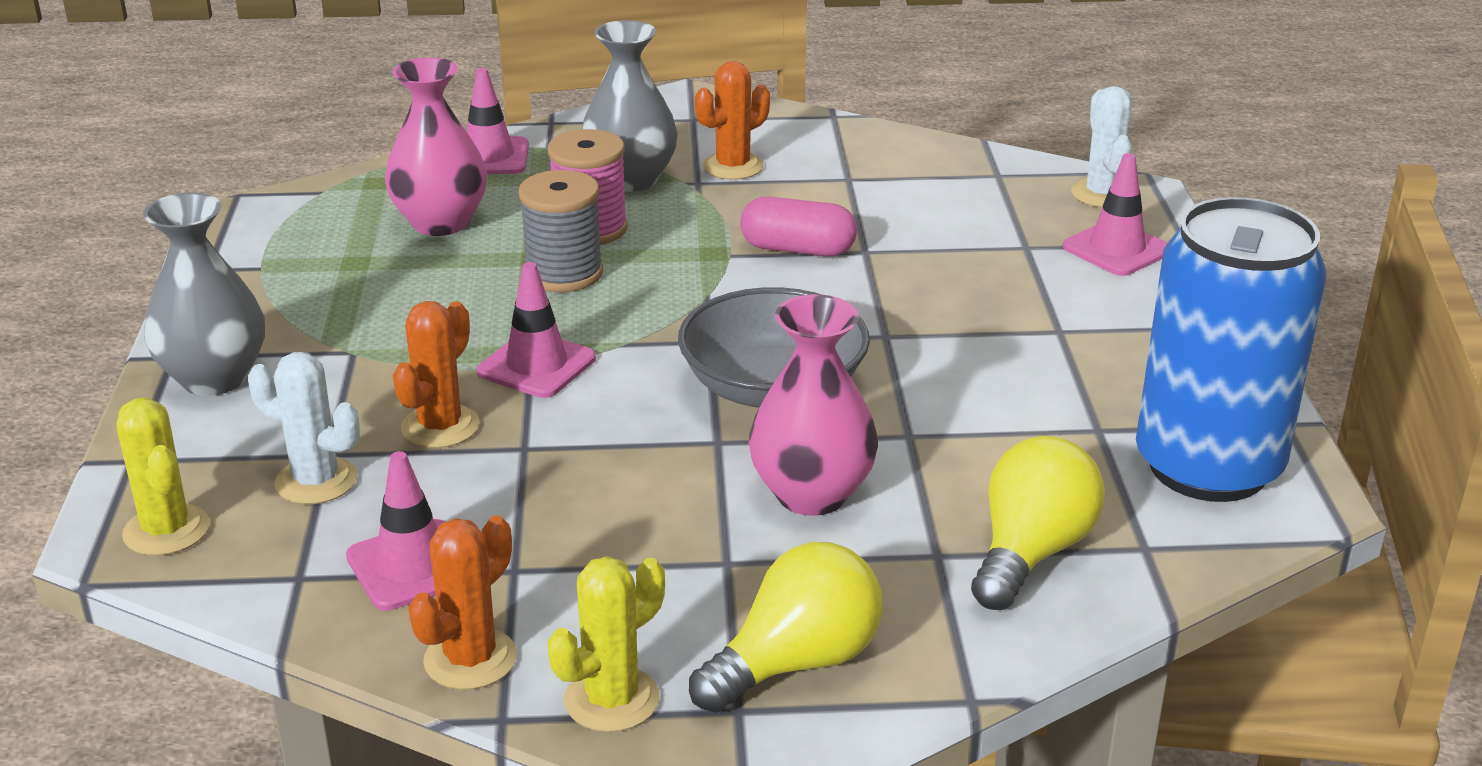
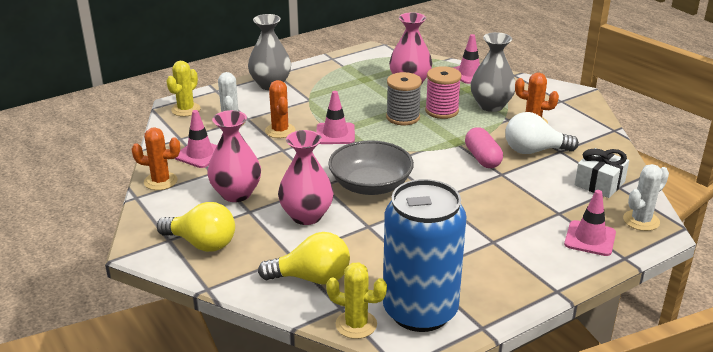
camera: 60 degrees right, 0 degrees up
orange cactus [393,301,479,448] -> orange cactus turned 75 degrees clockwise [265,80,296,138]
yellow cactus [548,556,665,732] -> yellow cactus moved to [326,262,387,339]
none -> pink vase [207,110,261,202]
none -> white light bulb [505,112,579,154]
none -> white gift [575,148,629,198]

